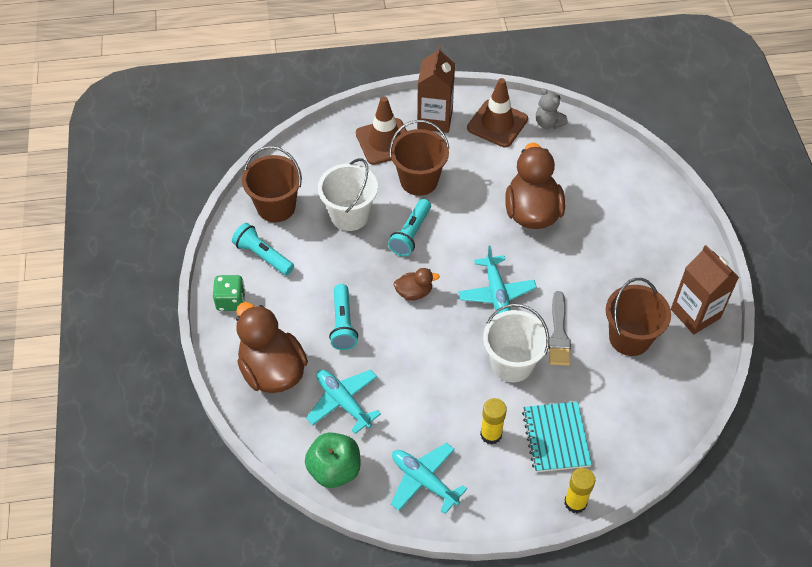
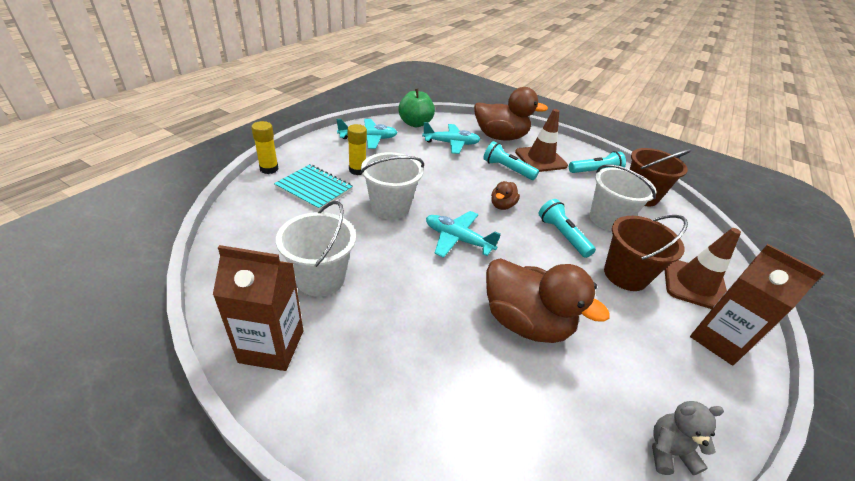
camera: 125 degrees right, 15 degrees down
green dice [213,275,245,311] -> none
brown traffic cone [467,78,528,147] -> brown traffic cone moved to [515,109,568,172]
grey brush [549,291,571,366] -> none
brown bucket [606,278,671,356] -> white bucket [276,201,356,297]

